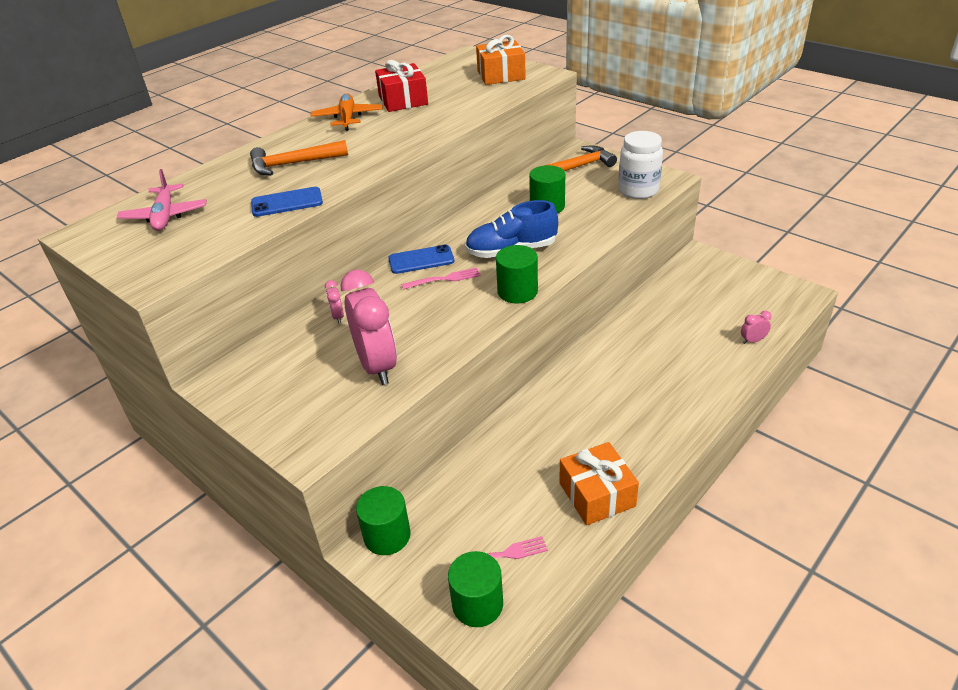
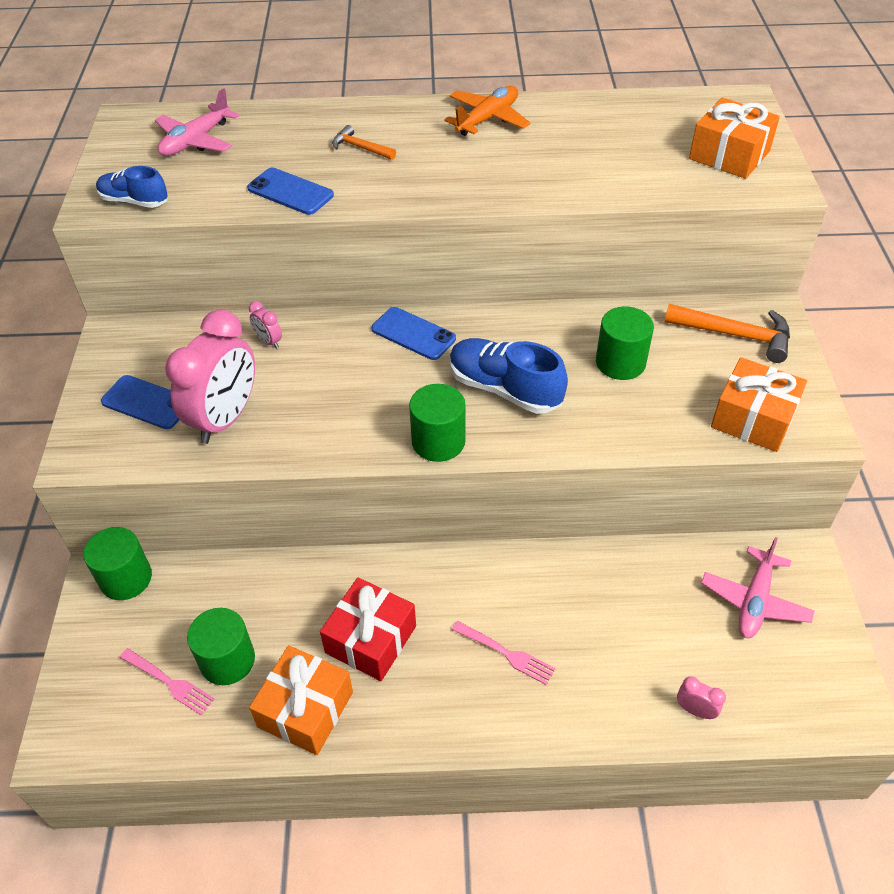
camera: 45 degrees right, 10 degrees up
orange hammer [250,140,348,175] -> orange hammer [332,125,396,160], size x0.57
pink clock [325,280,344,323] -> pink clock turned 75 degrees counterclockwise [249,301,282,349]
red gift [375,60,428,112] -> red gift moved to [320,577,416,681]
pink fork [401,267,481,290] -> pink fork moved to [452,621,556,685]
green cylinder [448,551,503,627] -> green cylinder moved to [187,608,255,685]
white jar [618,131,663,199] -> orange gift [711,357,807,452]
none -> blue shoe [96,166,168,208]
none -> blue phone [101,375,180,429]
none -> pink plane [701,537,815,638]

